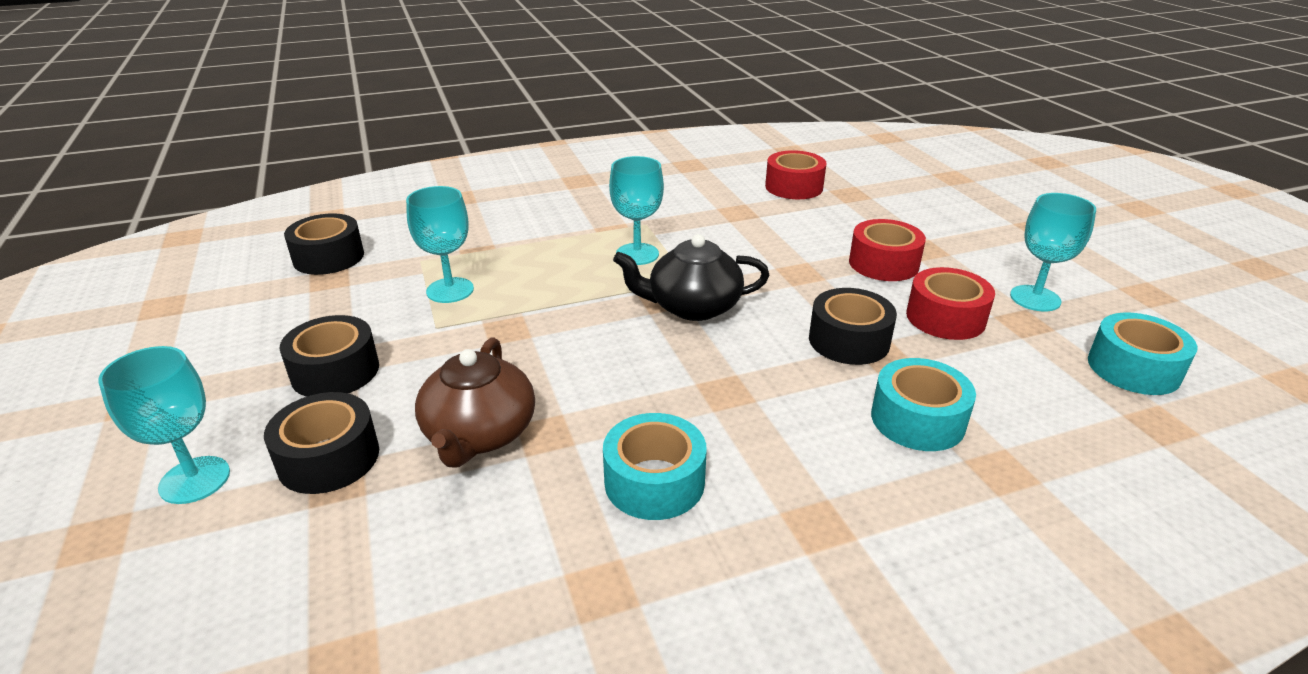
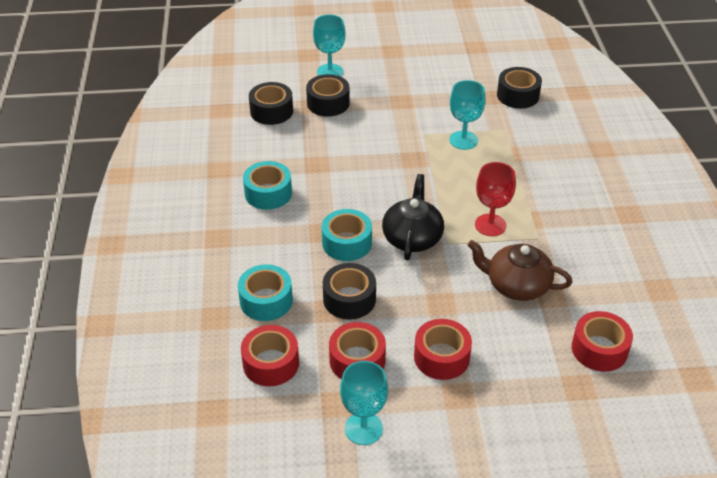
camera: 105 degrees right, 10 degrees up
black tape [279,315,379,397] -> black tape moved to [249,82,293,125]
brown teapot [415,337,535,468] -> brown teapot moved to [467,240,572,301]
turquoise goblet [609,156,664,265] -> red goblet [475,162,516,236]
turquoise tape [1088,312,1198,395] -> turquoise tape moved to [322,209,372,261]
none -> red tape [241,325,299,386]

